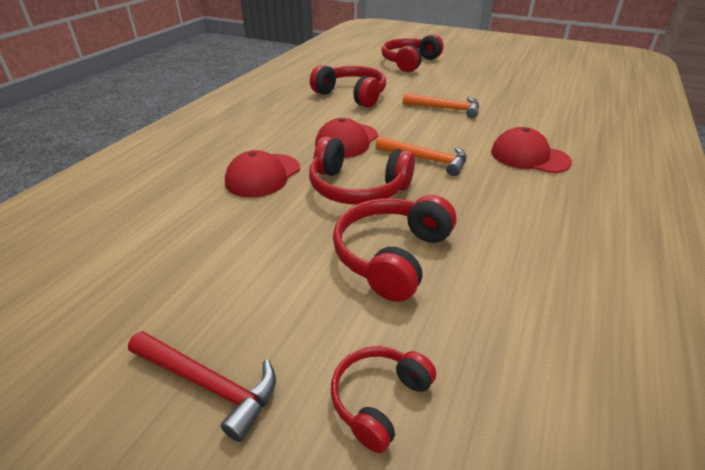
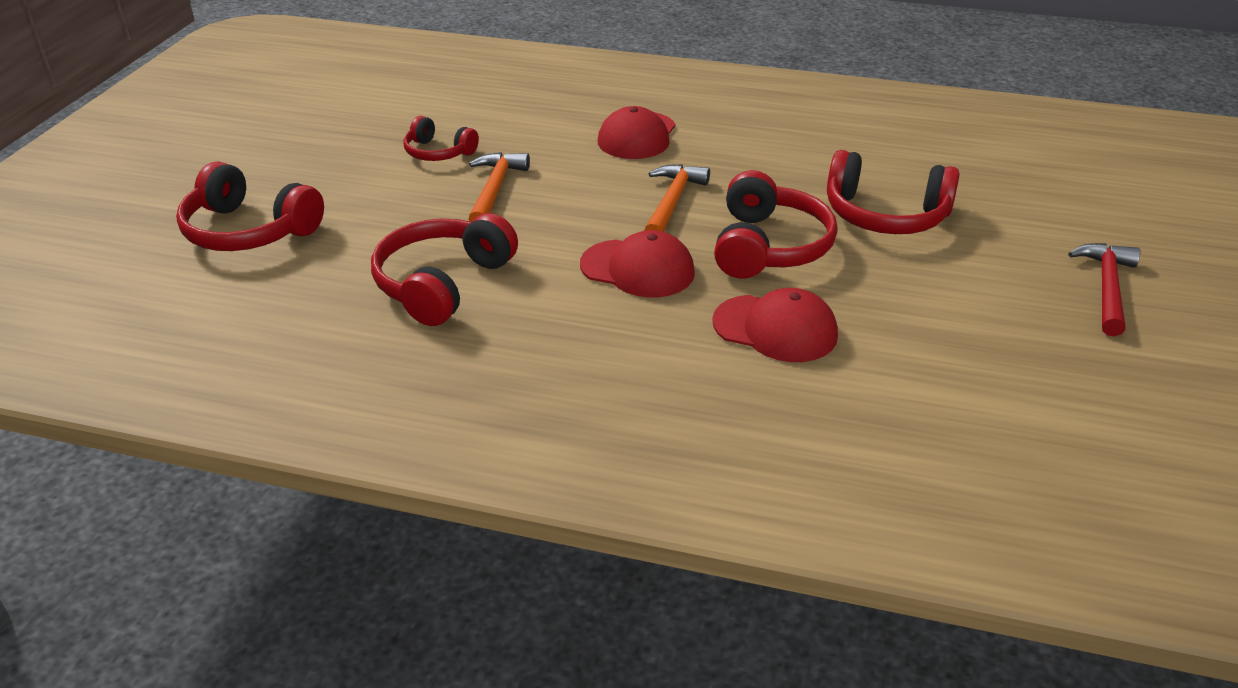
camera: 100 degrees left, 0 degrees up
red headphones [331,346,436,453] -> red headphones moved to [403,116,479,161]

